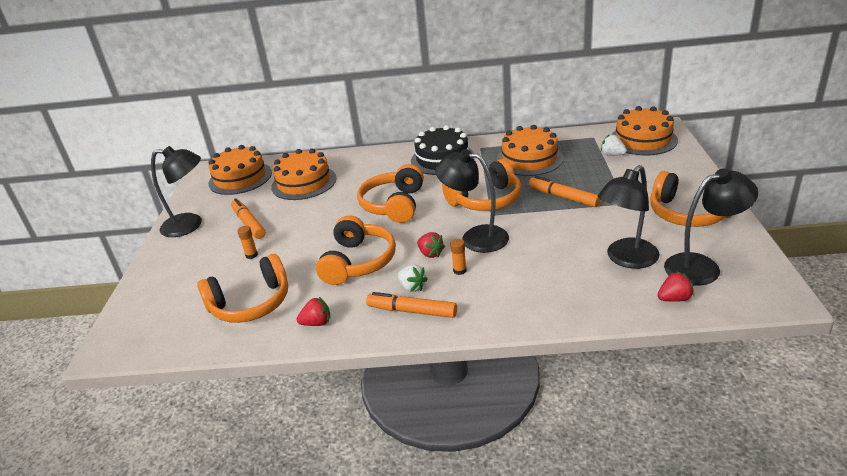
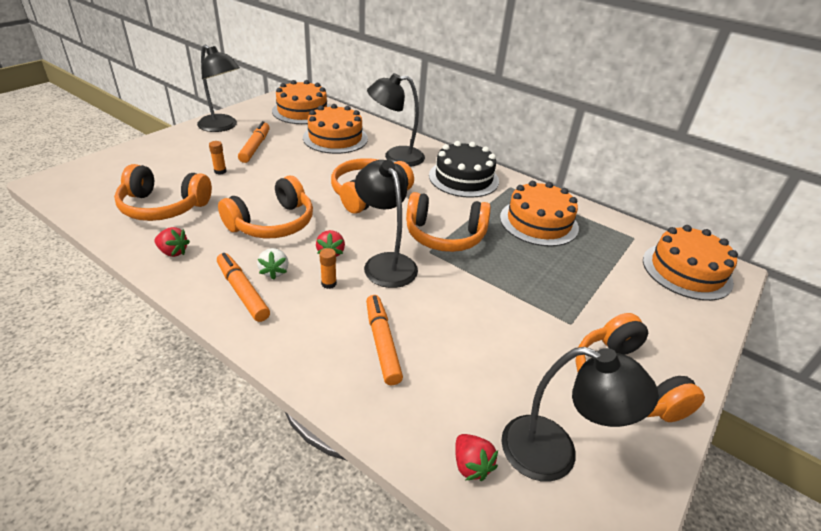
camera: 30 degrees right, 5 degrees up
orange marker [529,176,601,207] -> orange marker moved to [366,295,403,385]
black lamp [598,165,660,269] -> black lamp moved to [367,73,425,167]
white strawberry [601,134,627,156] -> none
red strawberry [657,271,694,302] -> red strawberry turned 45 degrees clockwise [455,434,498,481]

